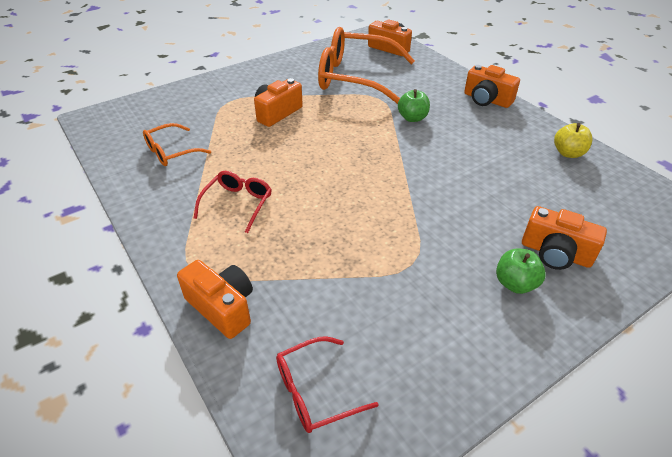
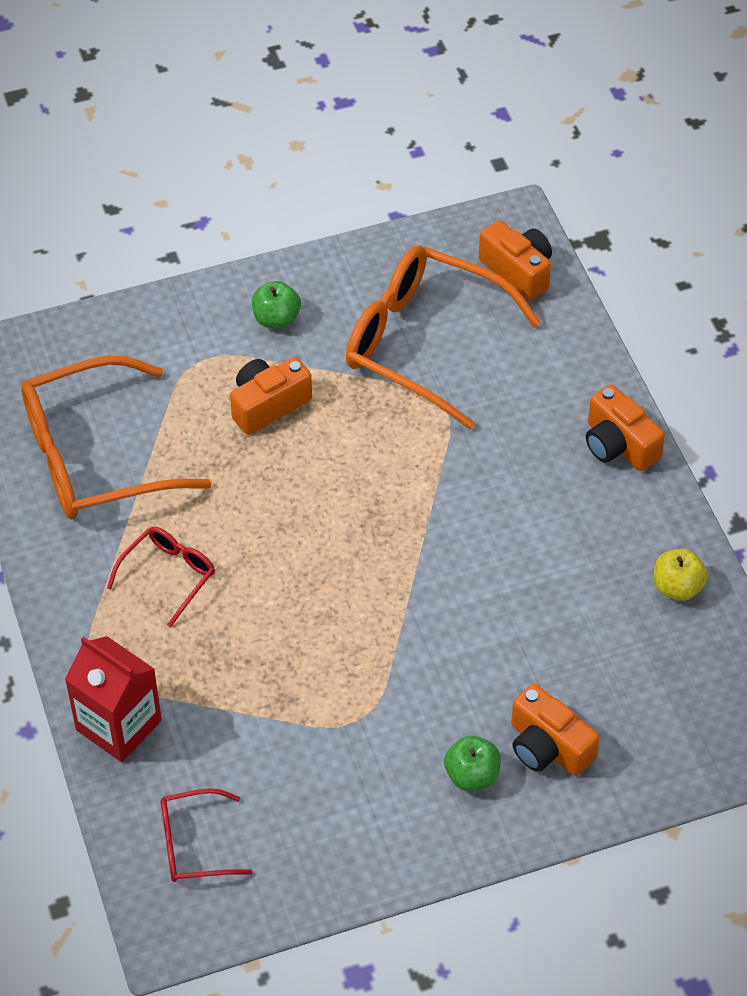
camera: 15 degrees right, 10 degrees up
orange glasses [143,123,211,166] -> orange glasses [21,355,212,519], size x2.05
orange camera [177,260,253,339] -> red carton [65,636,162,762]
green apple [398,89,430,122] -> green apple moved to [252,281,301,329]

